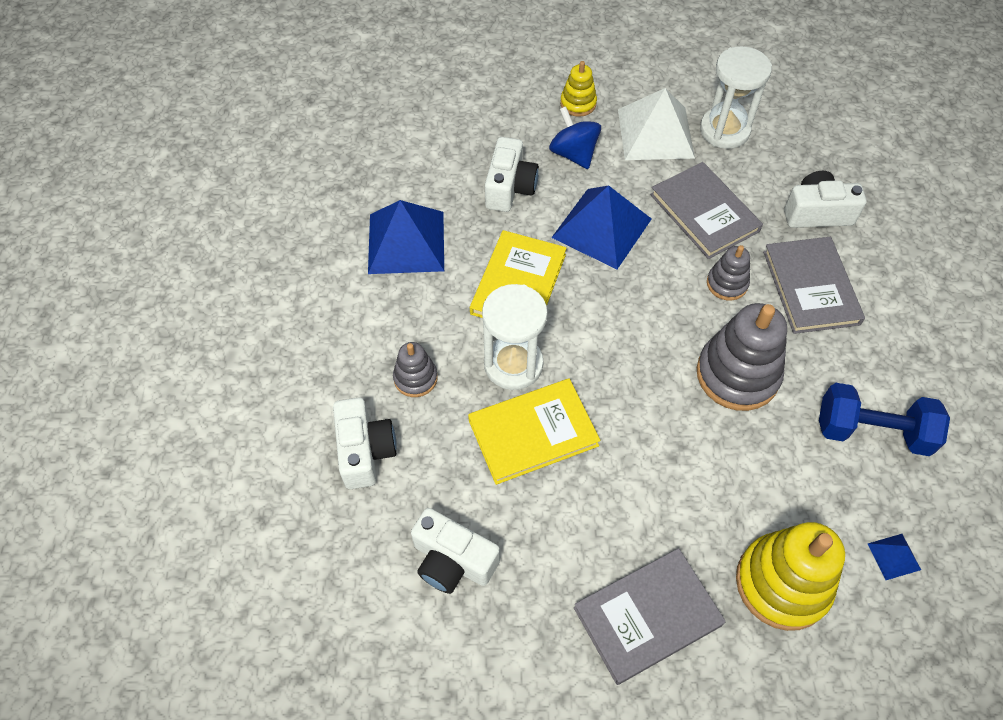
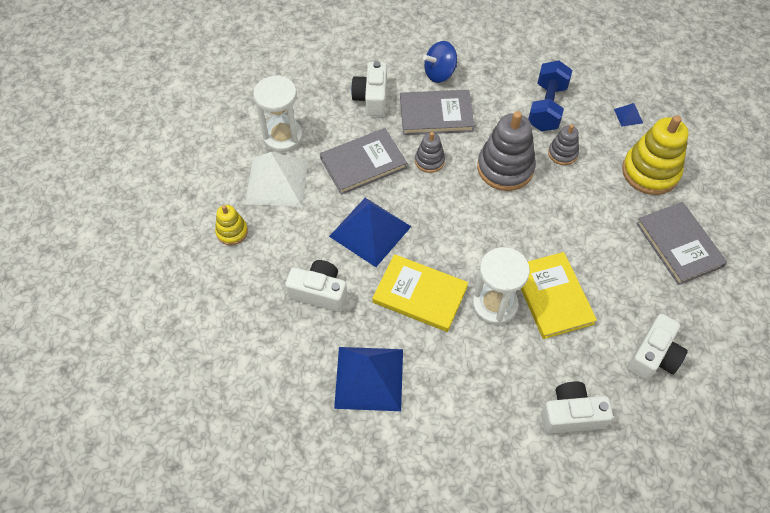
camera: 85 degrees left, 0 degrees up
grey stacking toy [393,342,438,397] -> grey stacking toy moved to [548,124,579,165]
blue spinning top [549,106,601,169] -> blue spinning top moved to [423,41,457,83]

